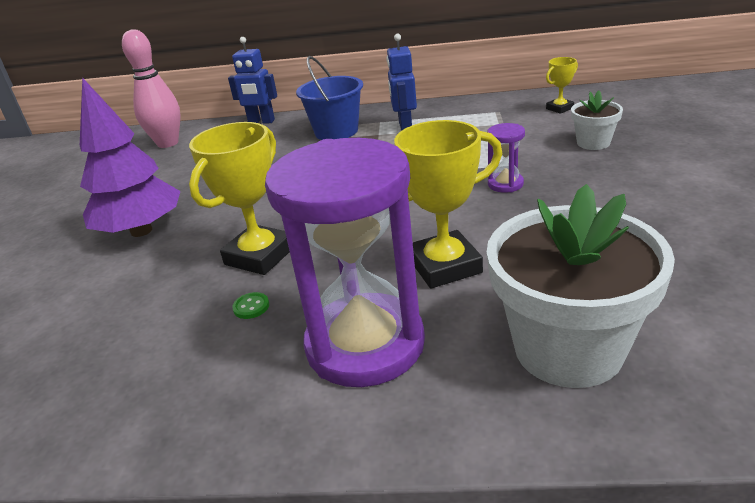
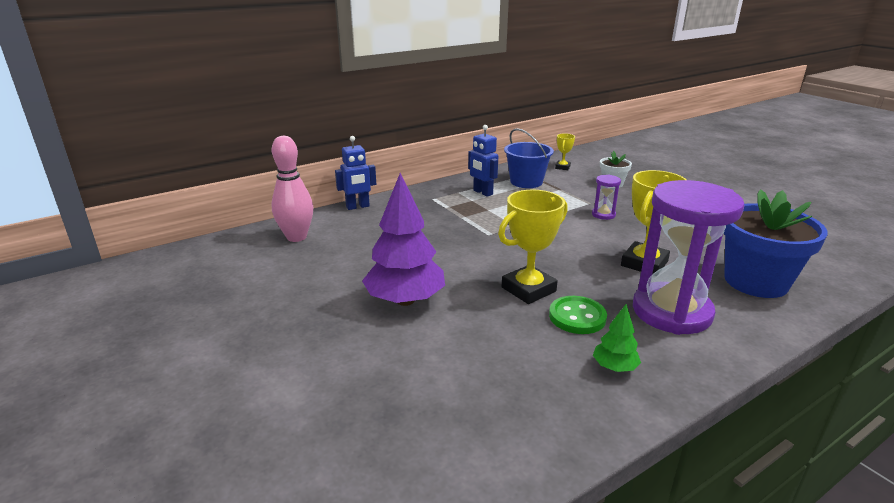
camera: 40 degrees left, 5 degrees down
yellow trophy [189,122,290,275] -> yellow trophy turned 60 degrees clockwise [498,190,568,304]
green button [232,292,269,319] -> green button [549,296,607,334], size x2.14
blue bucket [296,56,363,140] -> blue bucket moved to [504,128,554,188]
white flower pot [486,184,675,388] -> blue flower pot [723,189,828,298]
none -> green tree [593,304,641,372]

